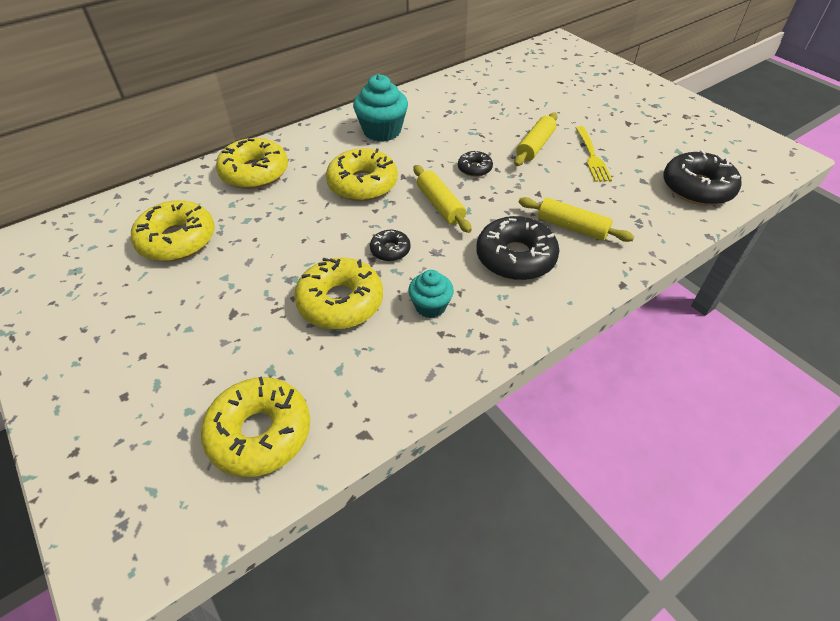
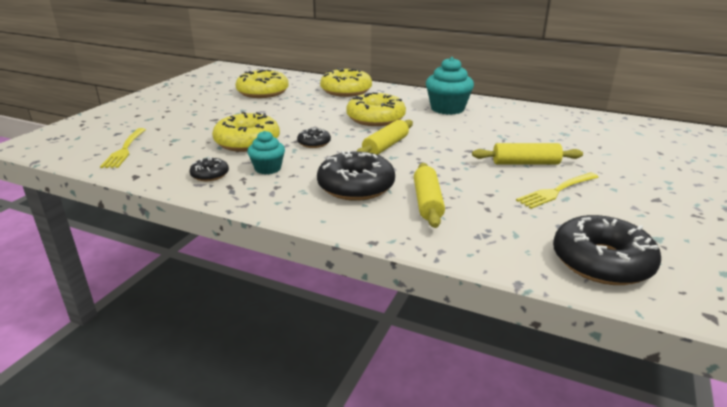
camera: 60 degrees right, 20 degrees down
yellow donut [201,376,310,477] -> yellow fork [100,128,146,168]
black donut [458,151,493,177] -> black donut moved to [189,157,229,181]

